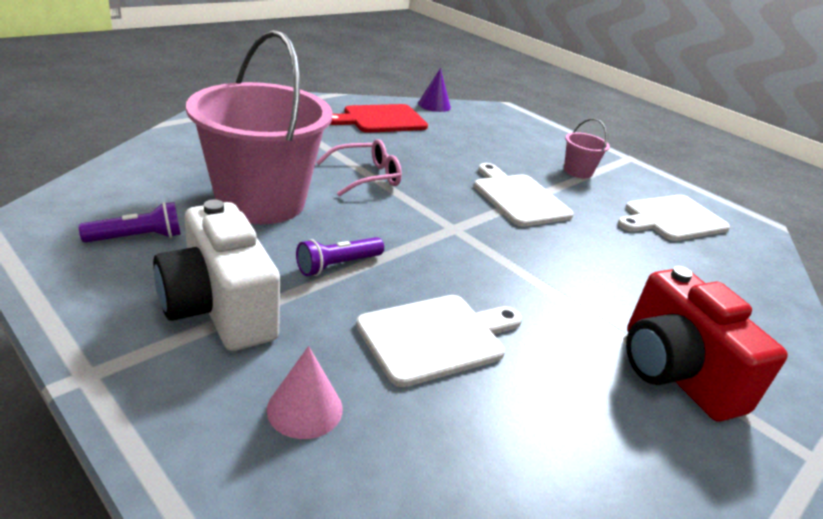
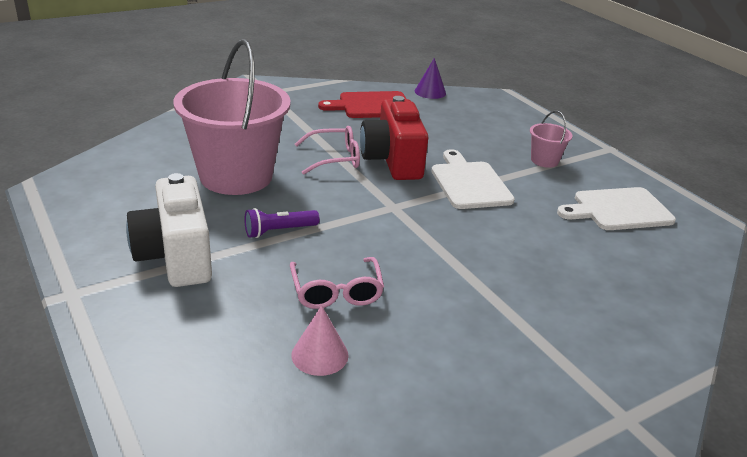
camera: 15 degrees right, 0 degrees up
purple flashlight [79,202,181,243] -> none
pink cone [267,346,343,439] -> pink cone moved to [291,305,349,376]
white cutting board [356,295,522,387] -> pink glasses [290,257,384,309]
red camera [626,266,788,422] -> red camera moved to [360,96,428,180]

